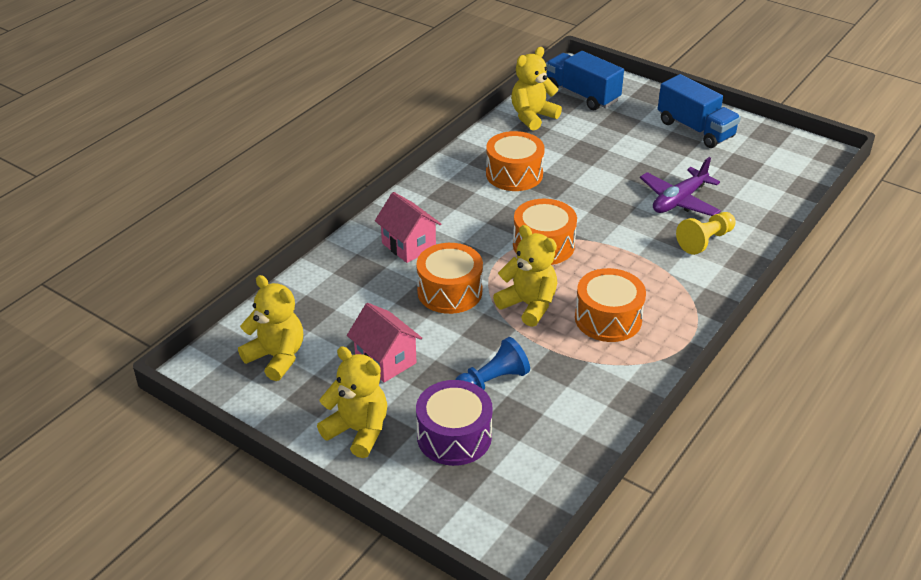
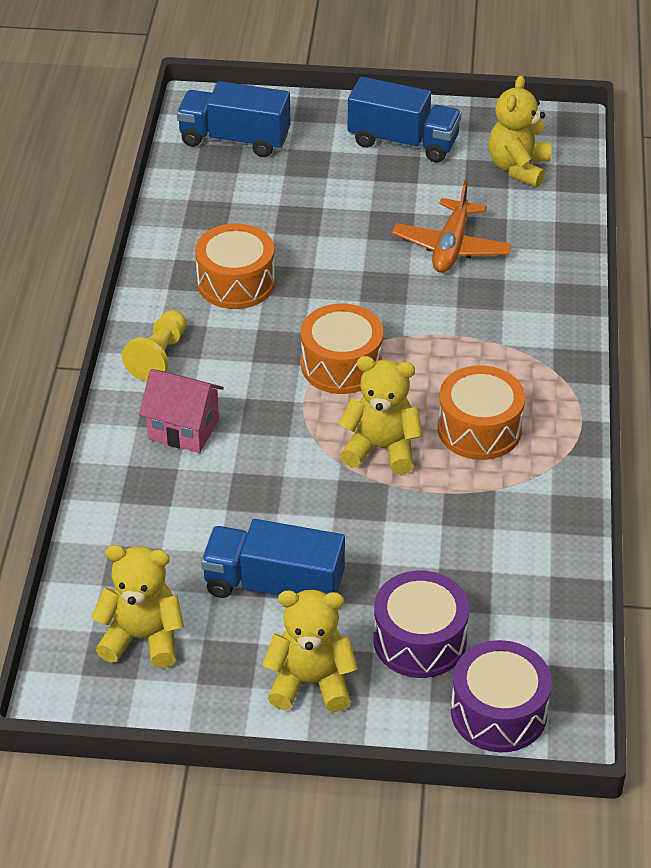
camera: 30 degrees left, 5 degrees up
pink house [347,303,422,383] -> blue truck [201,519,345,598]
orange drum [416,243,483,314] -> none
blue pawn [455,337,530,390] -> none
yellow teddy bear [511,47,562,131] -> yellow teddy bear moved to [488,75,552,187]
purple plane [640,157,721,216] -> orange plane [392,180,511,273]
yellow pawn [676,212,736,255] -> yellow pawn moved to [122,310,186,382]
none -> purple drum [451,640,552,753]

